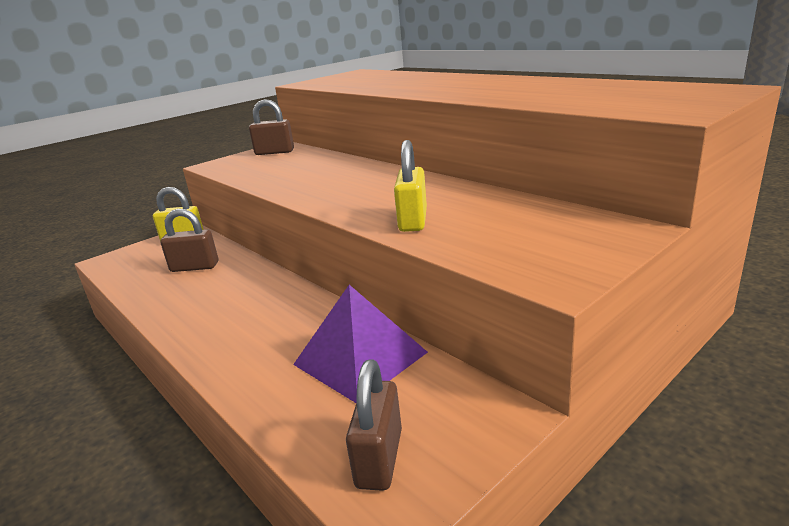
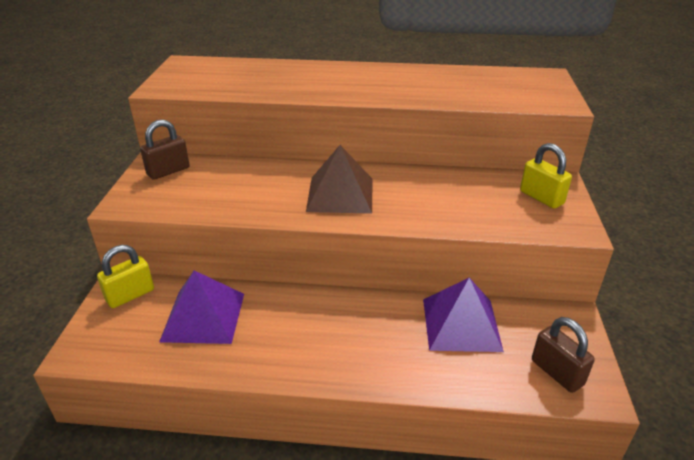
camera: 45 degrees left, 10 degrees up
brown padlock [160,209,218,272] -> purple pyramid [159,270,244,344]
yellow padlock [394,140,427,232] -> yellow padlock moved to [520,143,572,209]
none -> brown pyramid [306,145,372,214]

